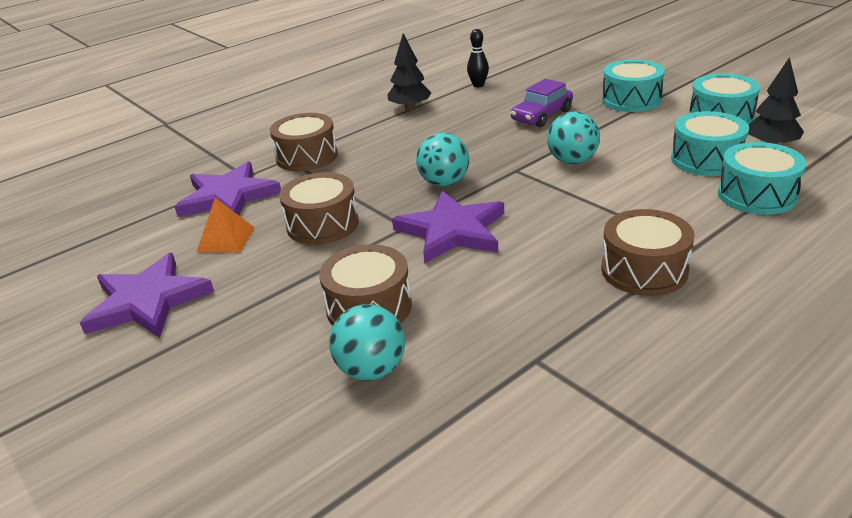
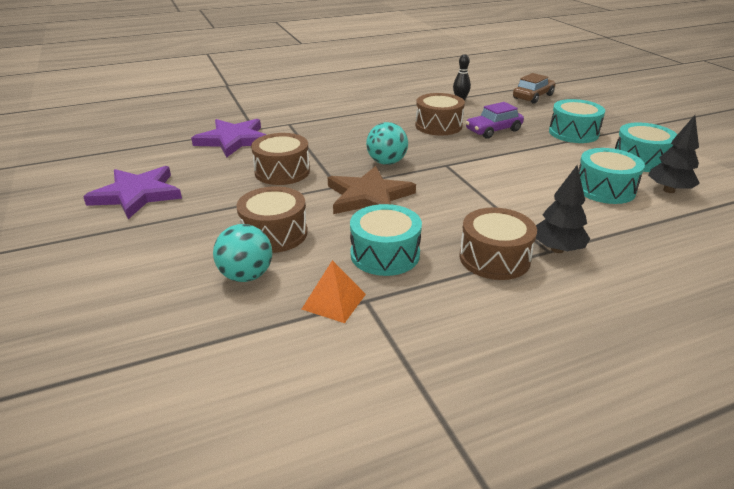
camera: 15 degrees right, 0 degrees up
orange pyramid [197,198,255,252] -> orange pyramid moved to [302,260,366,323]
brown drum [270,113,338,171] -> brown drum moved to [415,93,465,136]
black tree [388,33,431,111] -> black tree moved to [536,165,590,253]
purple star [392,191,504,264] -> brown star [328,166,416,214]
turquoise ball [547,111,600,164] -> none
turquoise drum [718,142,806,215] -> turquoise drum moved to [350,204,422,276]
none -> brown car [513,73,556,104]

